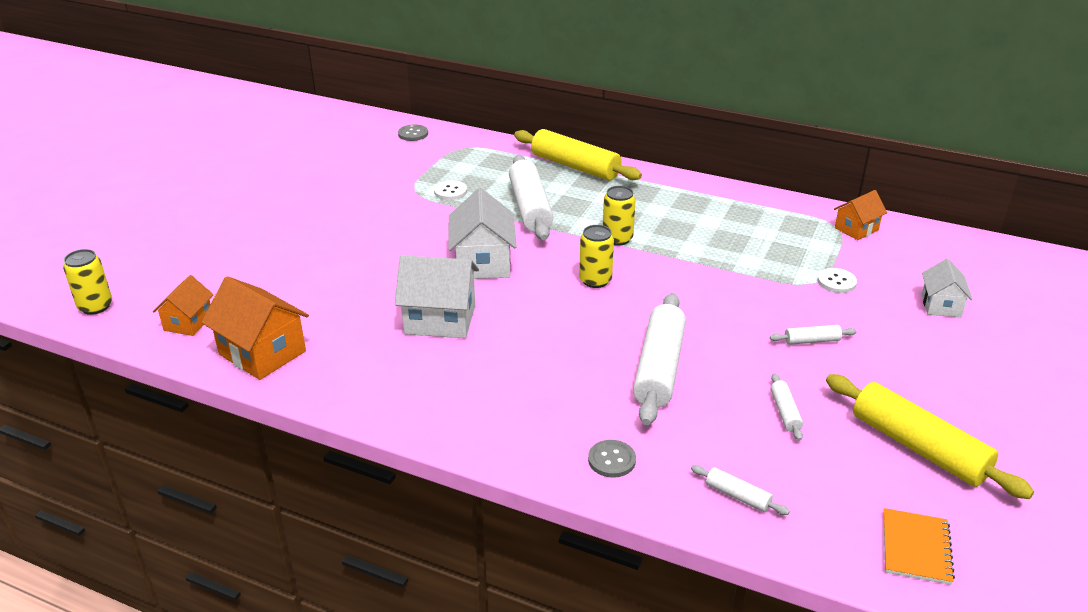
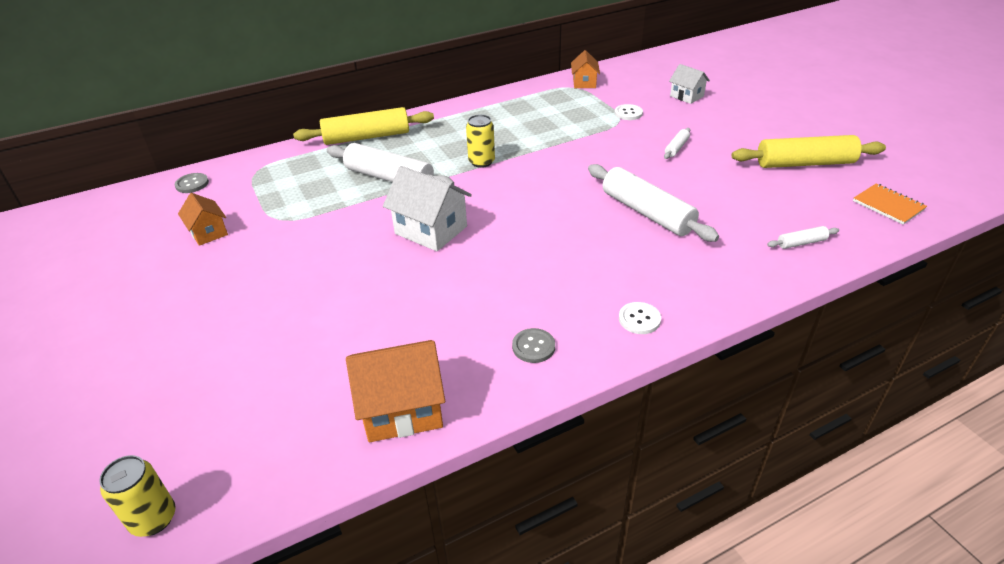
camera: 50 degrees left, 5 degrees up
orange house [153,275,214,336] -> orange house moved to [178,193,228,246]
white house [395,255,479,338] -> none
white button [434,180,467,200] -> white button moved to [619,302,661,334]
yellow can [579,225,614,288] -> none
grey button [588,440,636,478] -> grey button moved to [512,328,555,363]
white rolling pin [770,373,803,441] -> none

